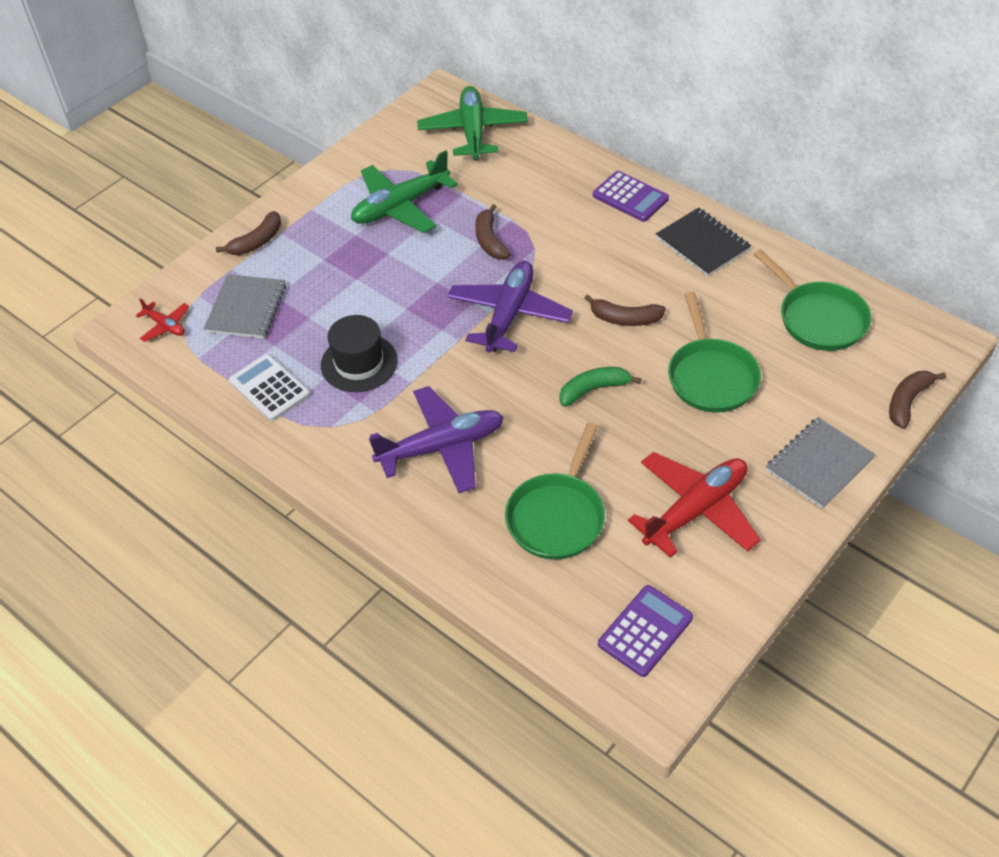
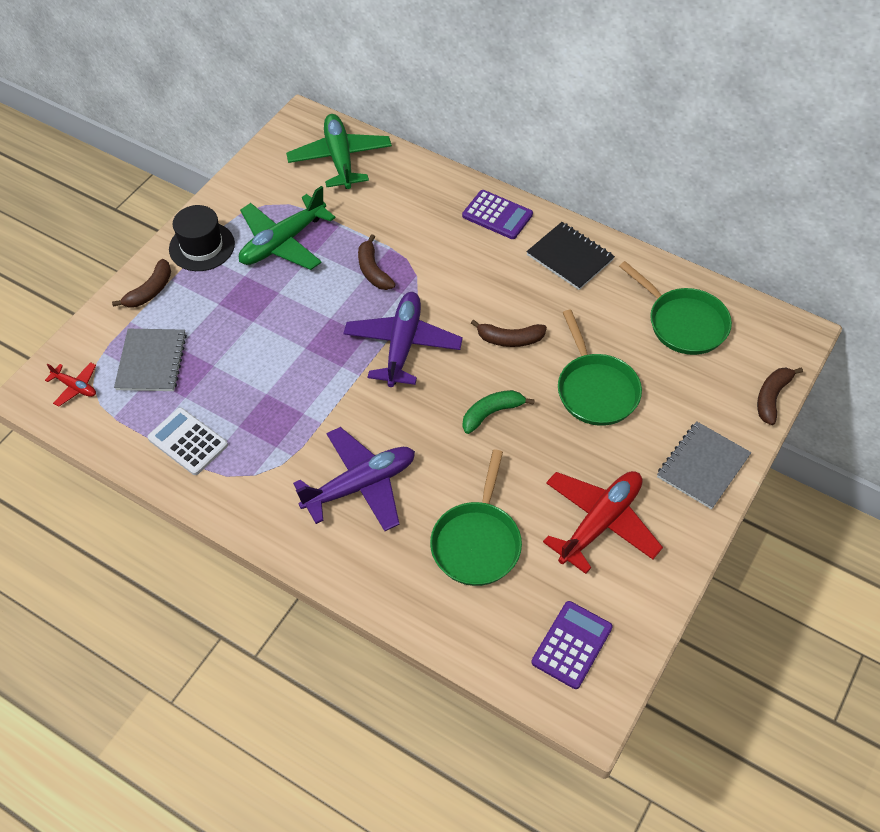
camera: 10 degrees left, 5 degrees up
black hat [321,315,398,392] -> black hat moved to [169,205,235,271]

